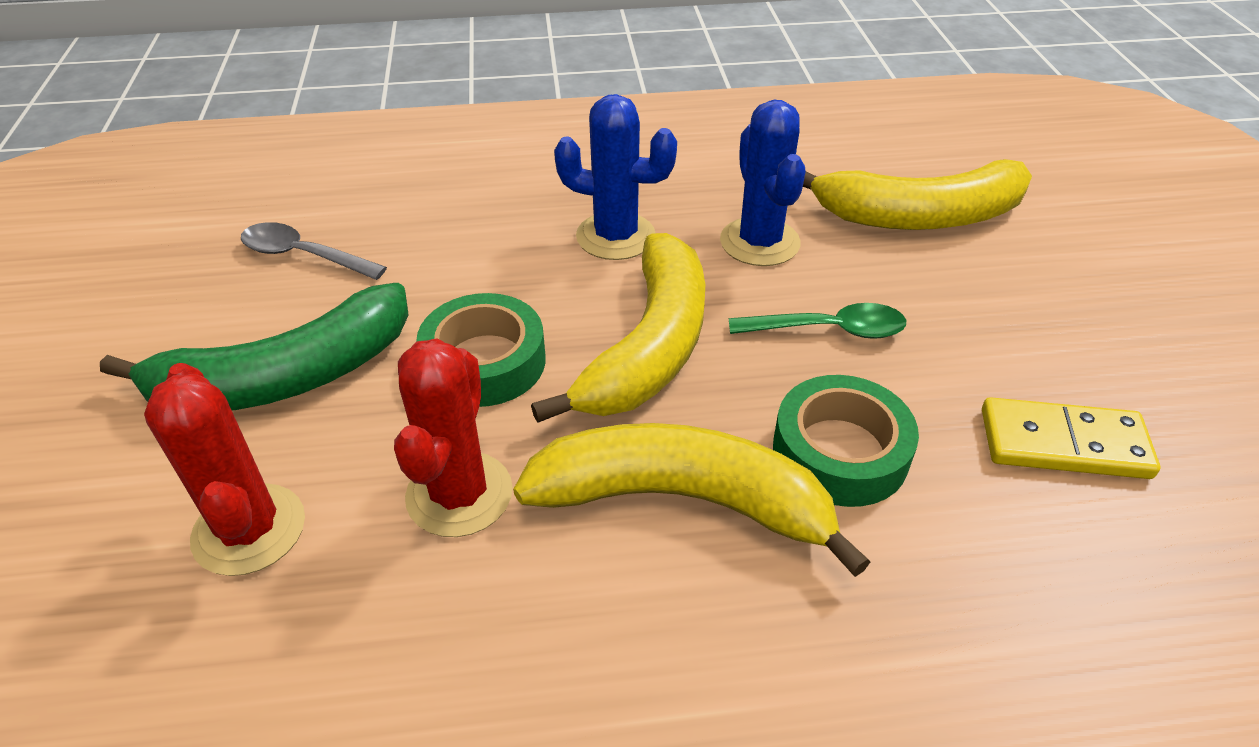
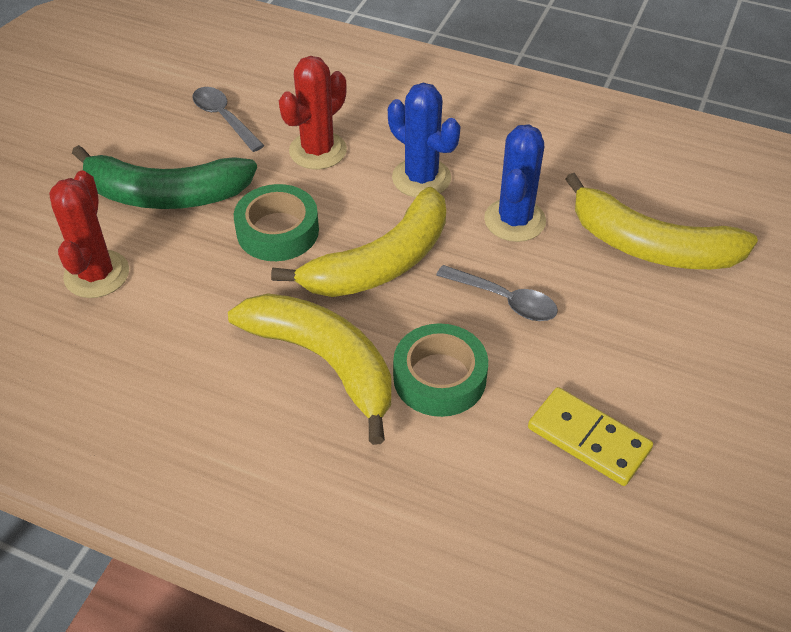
camera: 30 degrees right, 5 degrees up
red cactus [394,338,513,537] -> red cactus moved to [279,56,347,169]
green spoon [729,303,906,339] -> grey spoon [436,265,558,321]

